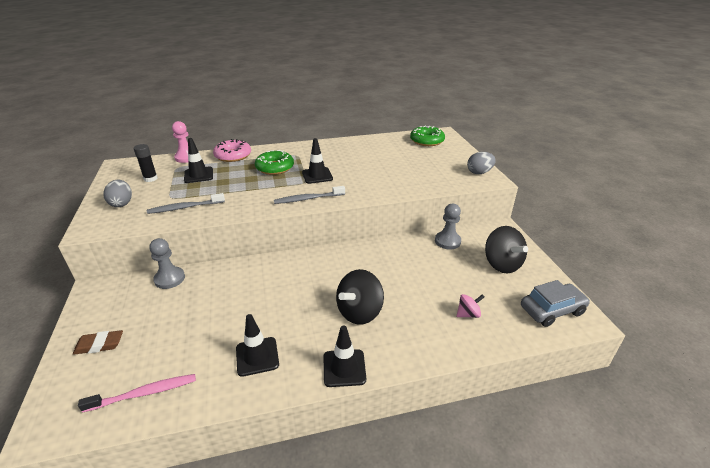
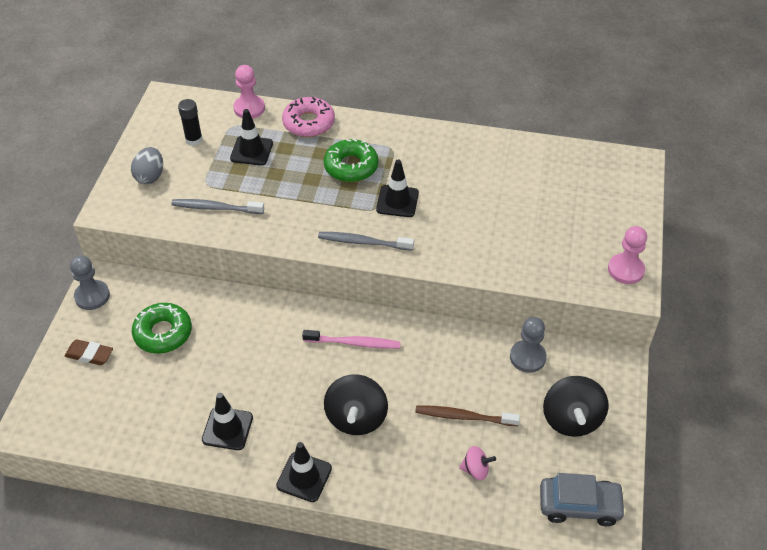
camera: 25 degrees right, 15 degrees up
pink toothbrush [78,374,196,412] -> pink toothbrush moved to [302,330,401,349]
grey pawn [149,238,185,289] -> grey pawn moved to [70,255,110,310]
black spinning top [336,269,384,325] -> black spinning top turned 60 degrees counterclockwise [324,374,388,435]
green donut [410,126,445,146] -> green donut moved to [132,303,192,354]
grey egg [467,152,496,174] -> pink pawn [608,226,647,284]
none -> brown toothbrush [415,405,520,426]

